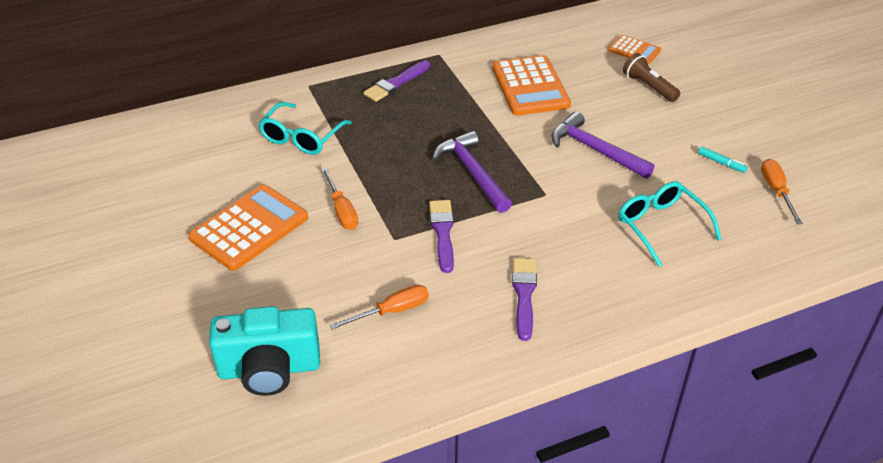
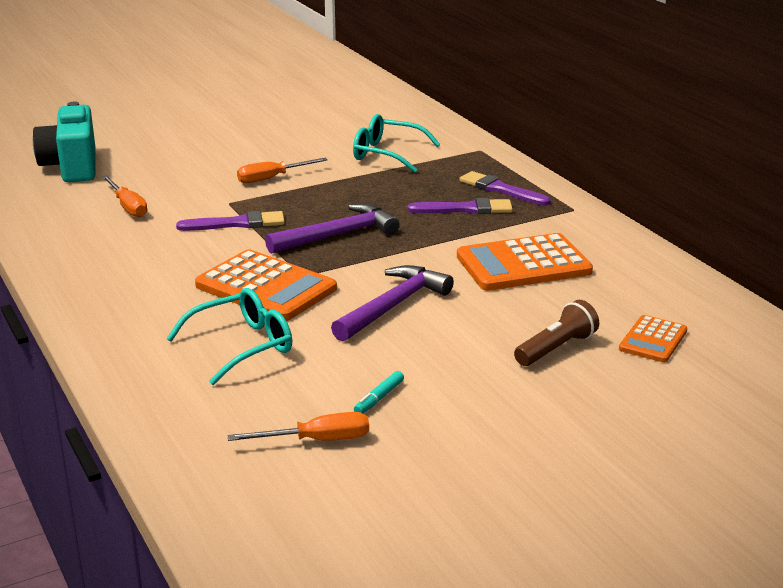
camera: 85 degrees right, 15 degrees down
orange calculator [188,185,308,271] -> orange calculator moved to [195,250,337,321]
purple brush [512,258,537,341] -> purple brush moved to [407,198,513,214]

